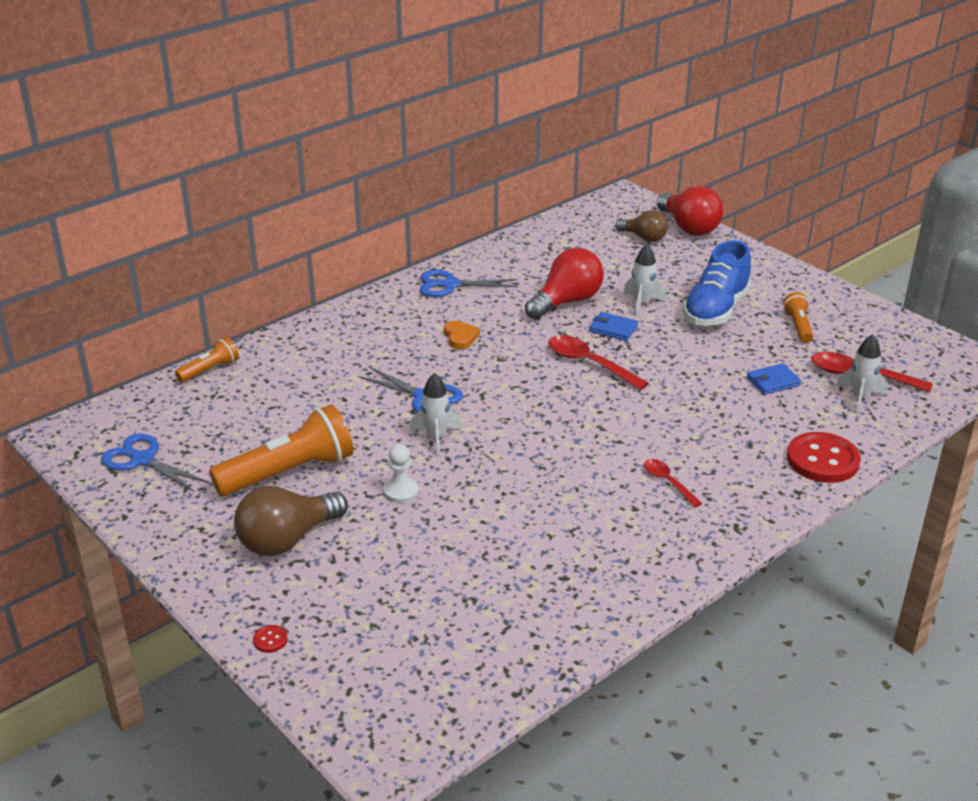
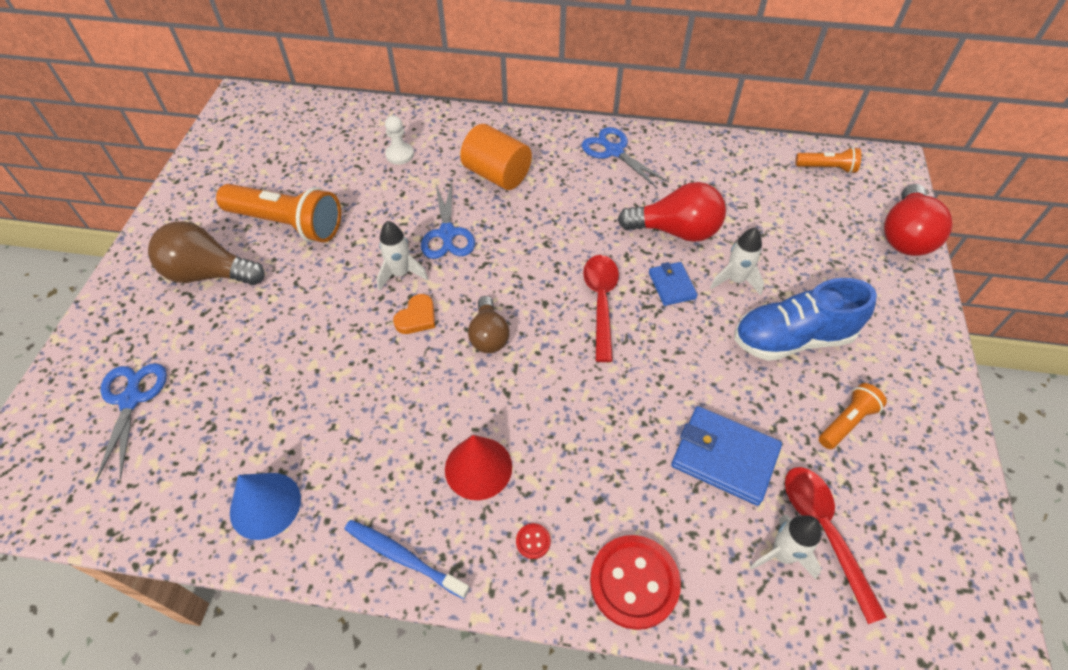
camera: 50 degrees right, 20 degrees up
blue scissors [101,433,209,492] -> blue scissors moved to [96,363,167,481]
orange flashlight [175,337,239,383] -> orange flashlight moved to [795,147,861,173]
red button [253,625,288,653] -> red button moved to [516,523,551,559]
white pawn [383,444,419,503] -> white pawn moved to [385,116,414,165]
orange heart [444,321,480,349] -> orange heart moved to [393,294,435,334]
brown light bulb [615,210,668,242] -> brown light bulb moved to [468,296,510,353]
red spoon [644,459,702,507] -> red cone [445,435,512,500]
blue wallet [746,363,801,395] -> blue wallet [671,406,782,506], size x1.71
none -> blue cone [230,473,301,540]
none -> blue toothbrush [344,520,470,599]
none -> orange cylinder [460,124,532,190]

